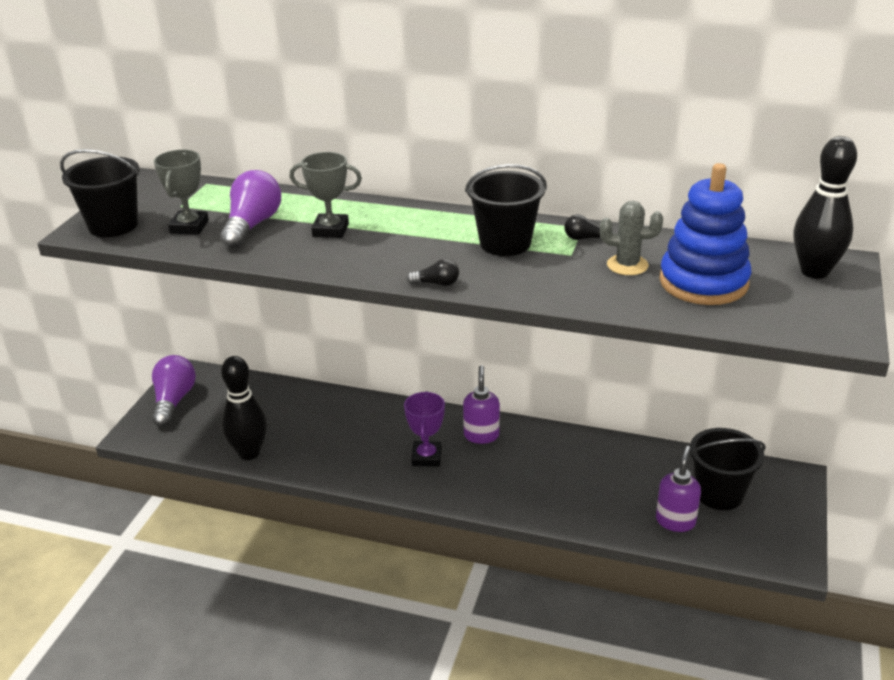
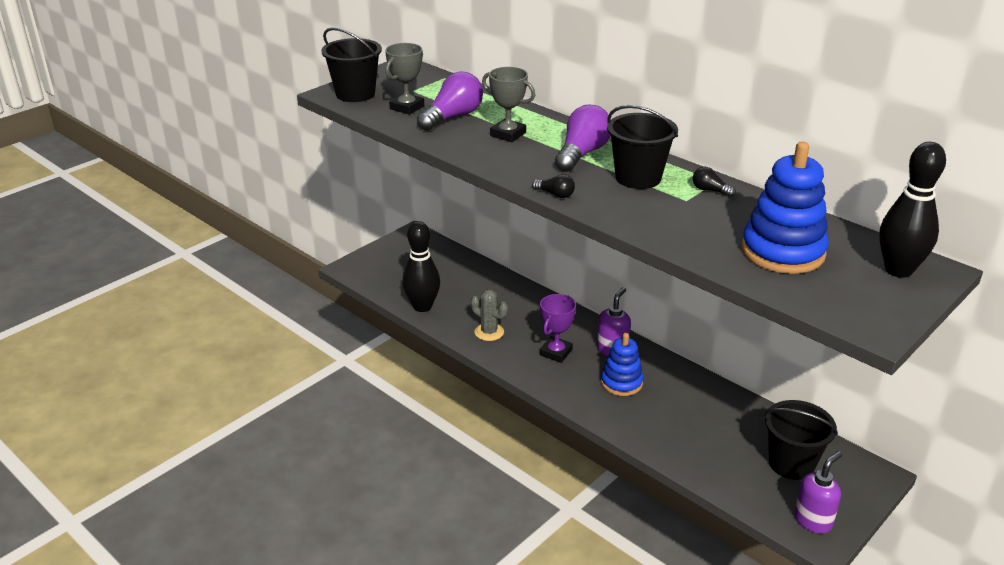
camera: 25 degrees right, 0 degrees up
purple light bulb [152,355,196,427] -> purple light bulb moved to [555,105,611,172]
grey cactus [600,201,663,275] -> grey cactus moved to [471,289,508,341]
purple soap dispenser [656,446,701,532] -> purple soap dispenser moved to [794,451,842,534]
none -> blue stacking toy [601,333,644,396]

